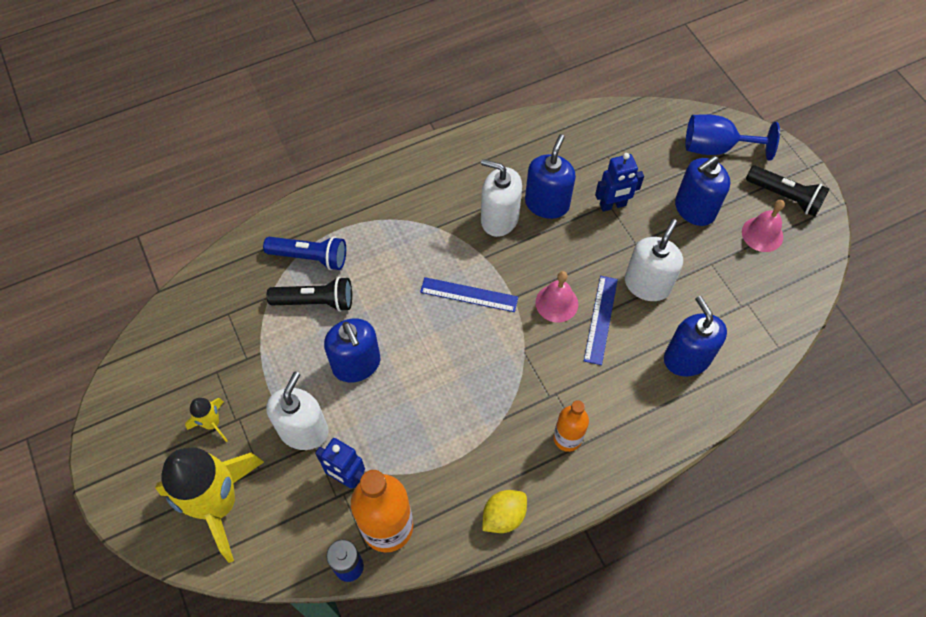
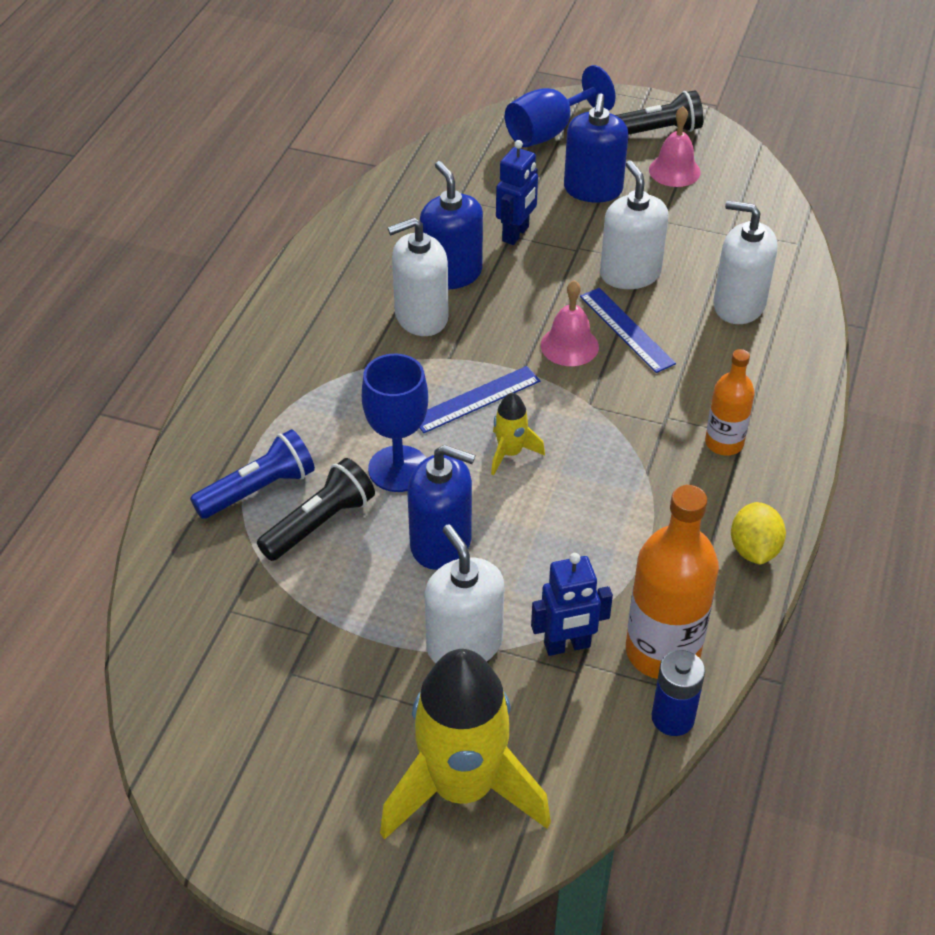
camera: 45 degrees left, 15 degrees down
yellow rocket [185,398,228,442] -> yellow rocket moved to [491,392,545,476]
blue soap dispenser [664,296,727,377] -> white soap dispenser [713,200,777,324]
none -> blue goblet [362,354,428,492]

